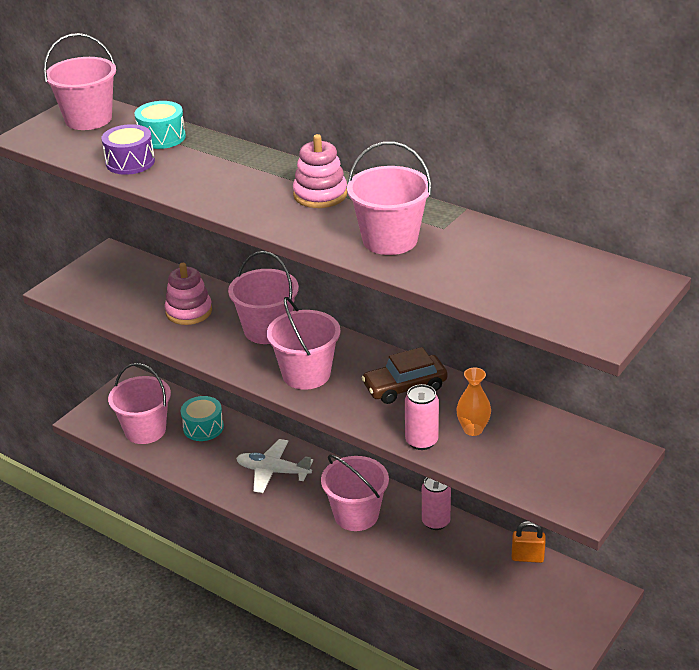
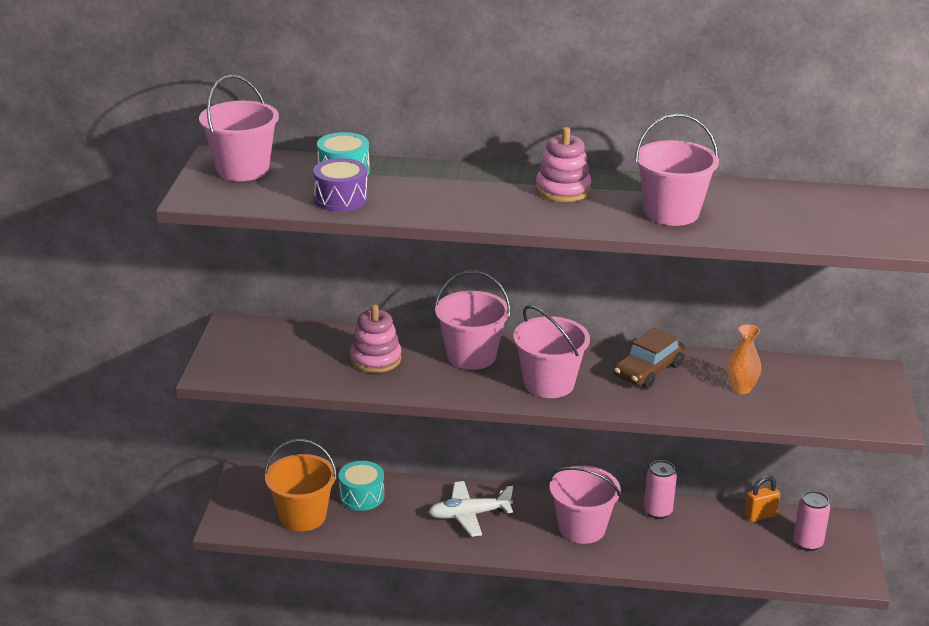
camera: 30 degrees left, 5 degrees down
pink bucket [108,363,171,444] -> orange bucket [264,439,337,532]
pink can [405,384,439,450] -> pink can moved to [793,491,830,551]

